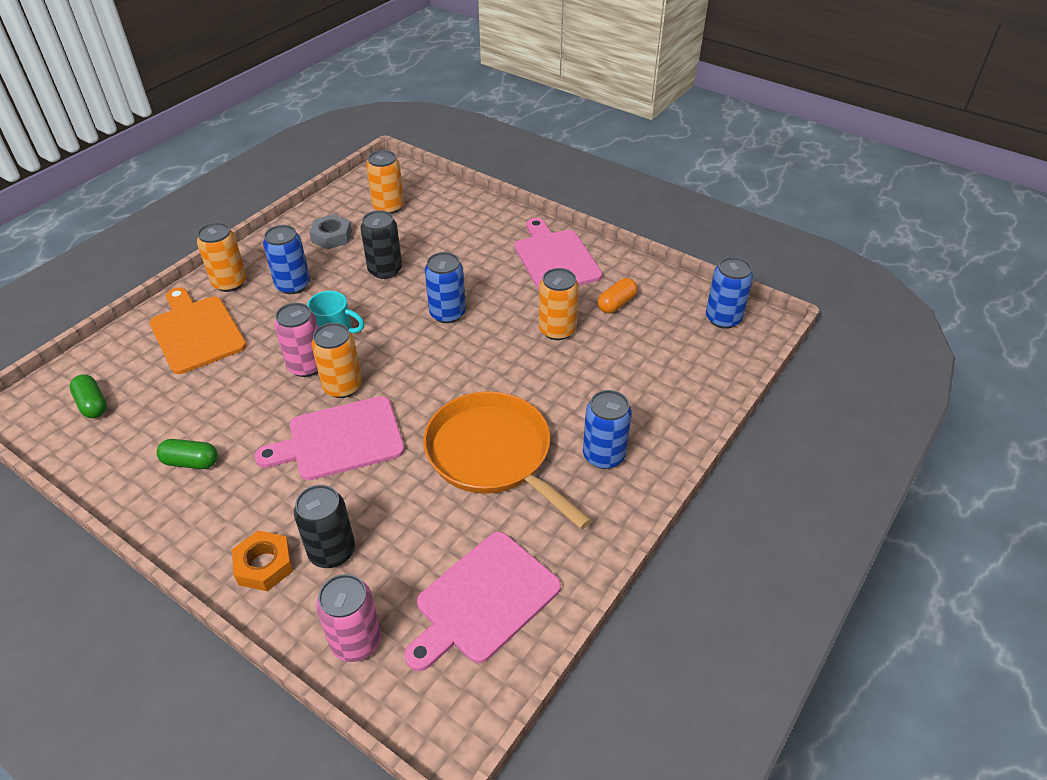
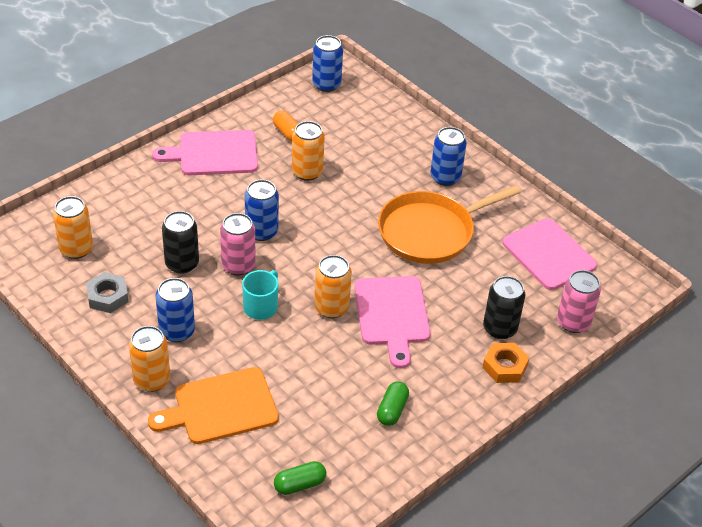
camera: 80 degrees left, 0 degrees up
pink can [274,303,318,377] -> pink can moved to [220,213,256,276]

